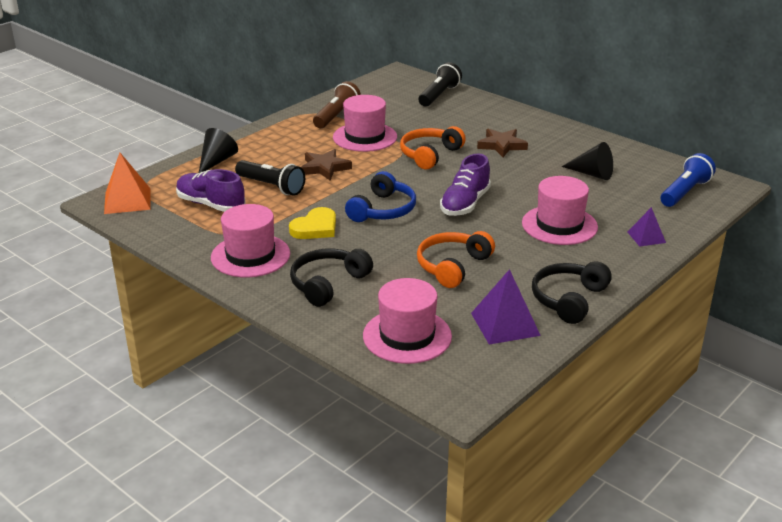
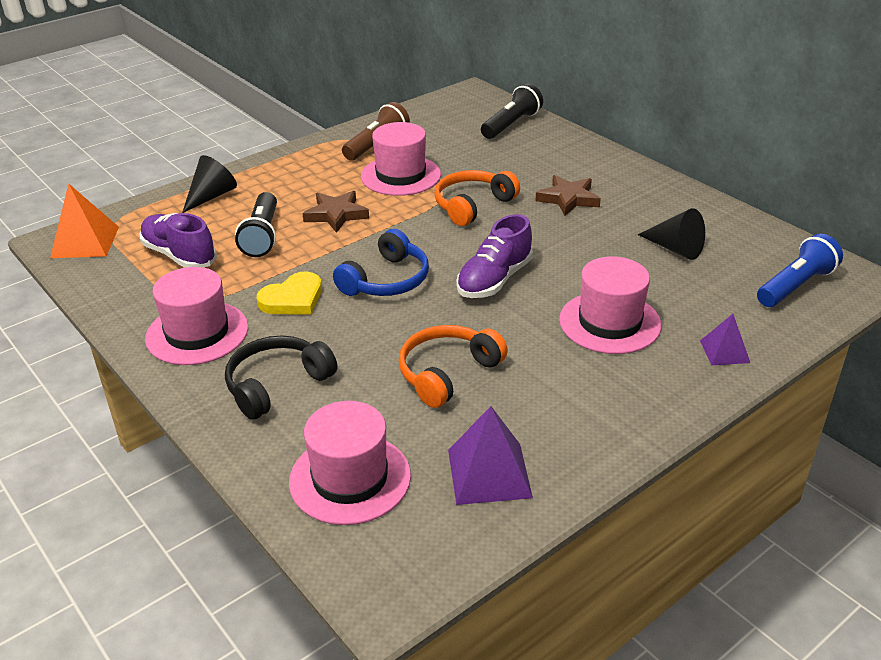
camera: 10 degrees right, 5 degrees up
black flashlight [235,160,305,196] -> black flashlight turned 45 degrees clockwise [235,192,277,257]
black headphones [532,261,612,324] -> none

